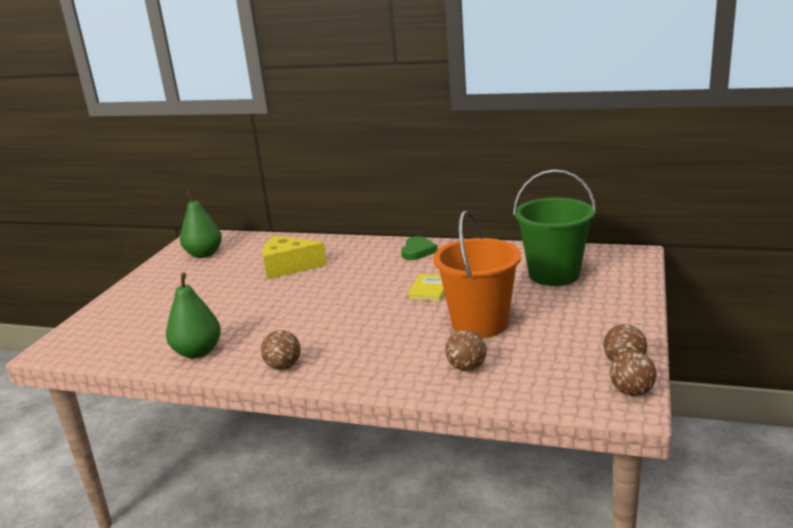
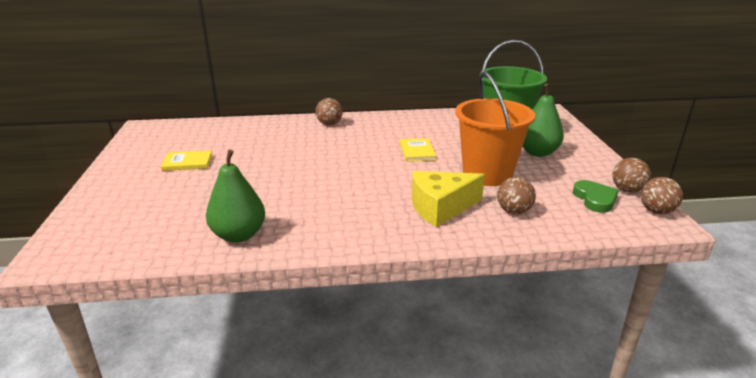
camera: 25 degrees left, 5 degrees up
green pear [180,190,222,258] -> green pear moved to [523,84,564,157]
brown ball [261,330,301,370] -> brown ball moved to [316,98,343,125]
yellow cheese [262,236,327,279] -> yellow cheese moved to [412,171,485,227]
green heart [401,236,437,260] -> green heart moved to [573,180,619,213]
none -> yellow book [161,150,213,171]

